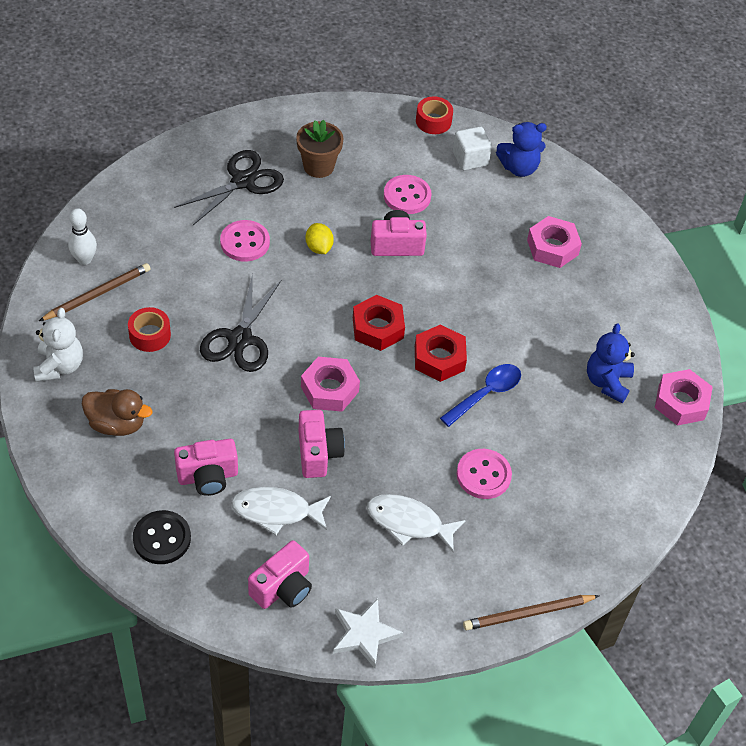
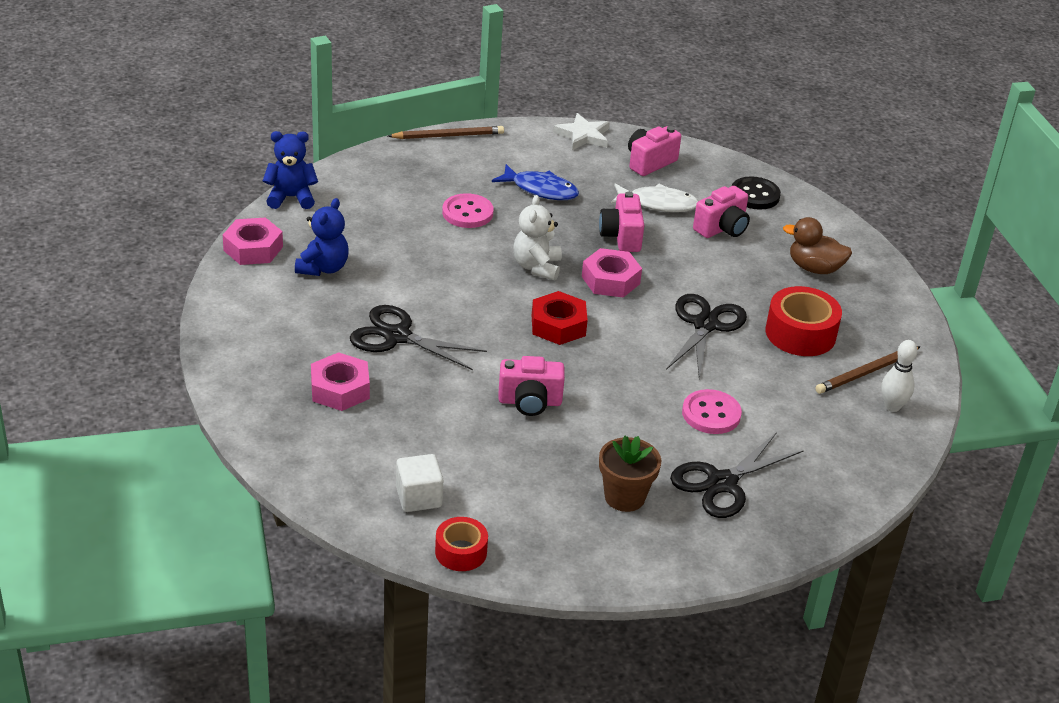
camera: 175 degrees left, 15 degrees down
white teddy bear [33,308,83,382] -> white teddy bear moved to [513,195,562,281]
red tape [128,307,171,352] -> red tape [766,286,842,356], size x1.62
pink camera [174,439,238,496] -> pink camera turned 150 degrees clockwise [693,186,750,238]
yellow lemon [305,223,334,254] -> none
white fish [367,494,466,552] -> blue fish [492,164,579,200]
pink button [384,175,432,214] -> none
red nut [415,324,467,382] -> none
blue spoon [440,364,521,427] -> none
blue teddy bear [496,122,547,177] -> blue teddy bear moved to [263,131,318,209]
none -> black scissors [350,305,487,370]

